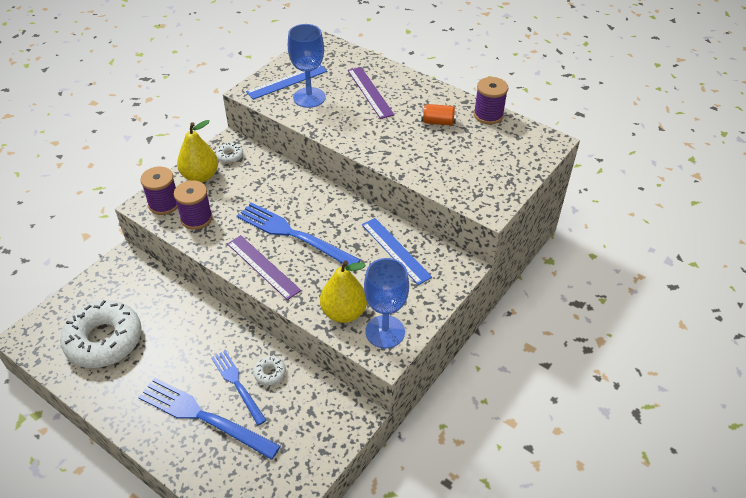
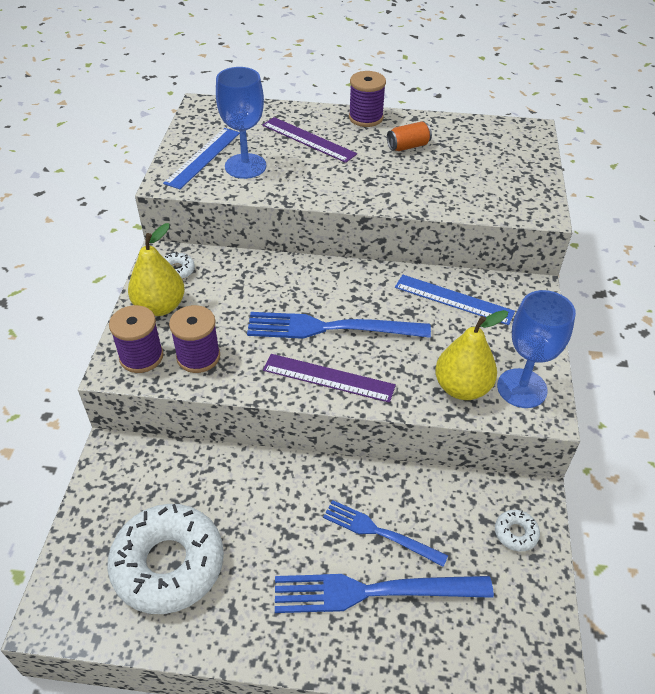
camera: 30 degrees left, 0 degrees up
white donut [253,356,286,385] -> white donut moved to [495,510,540,551]
purple spool [474,77,508,124] -> purple spool moved to [349,71,386,127]

